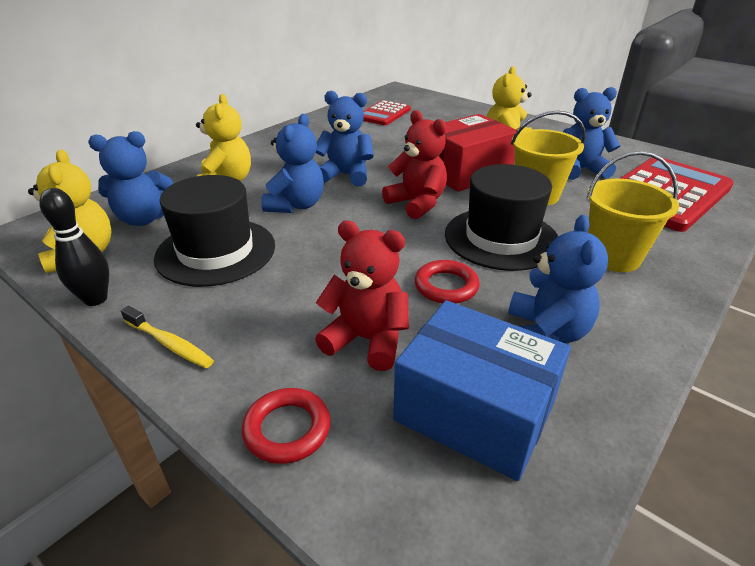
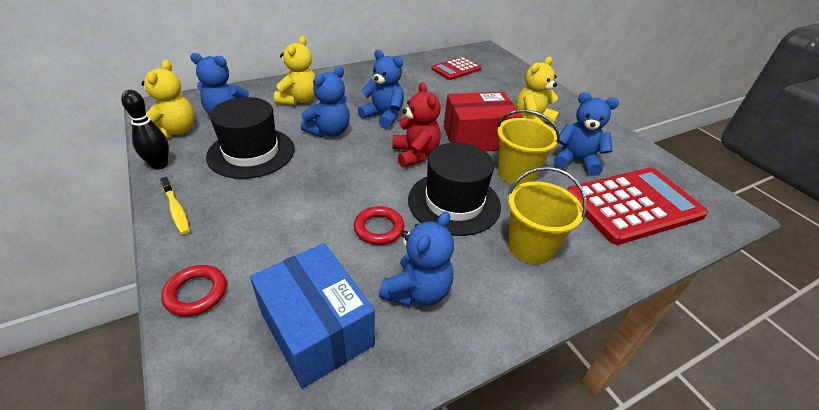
camera: 20 degrees right, 5 degrees up
red teddy bear [315,220,409,371] -> none

